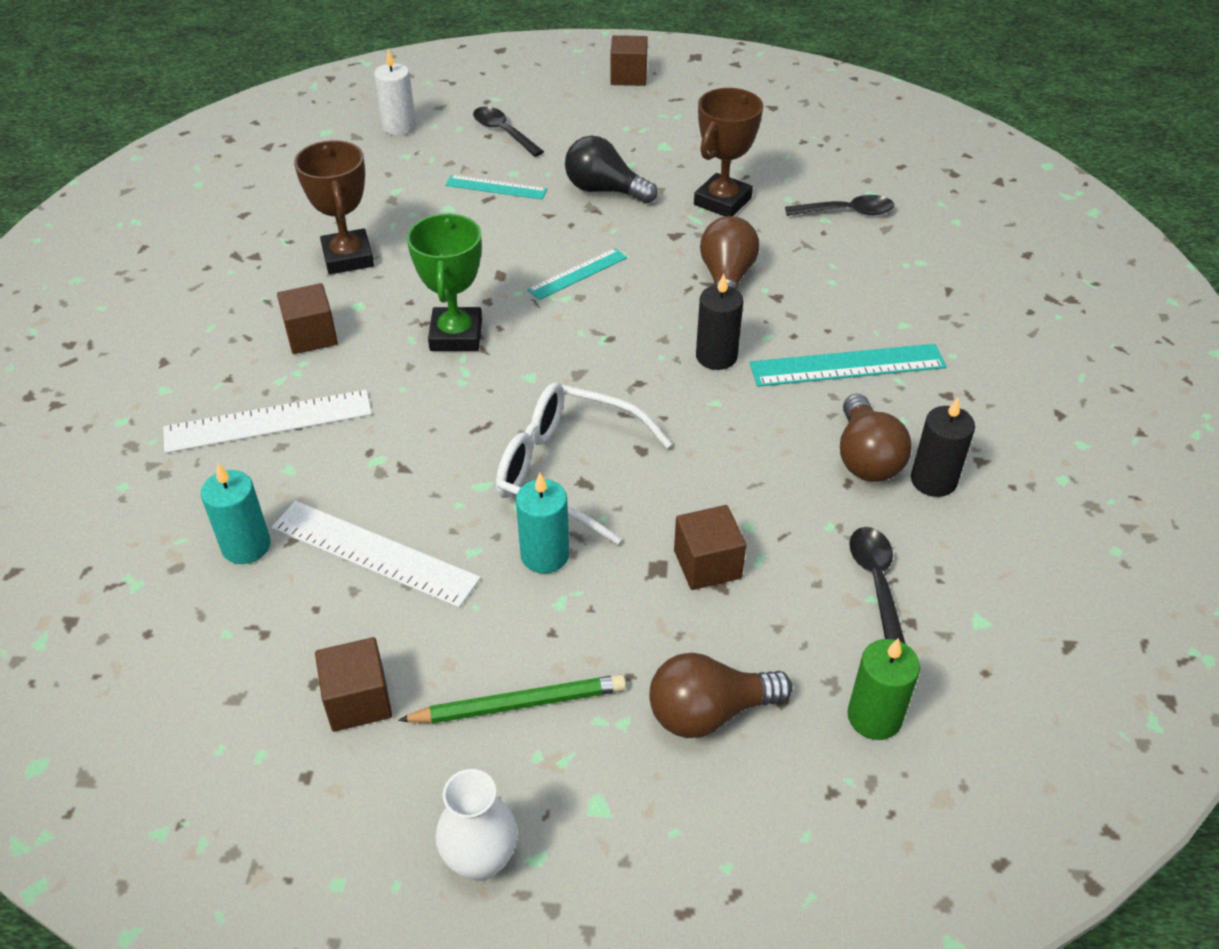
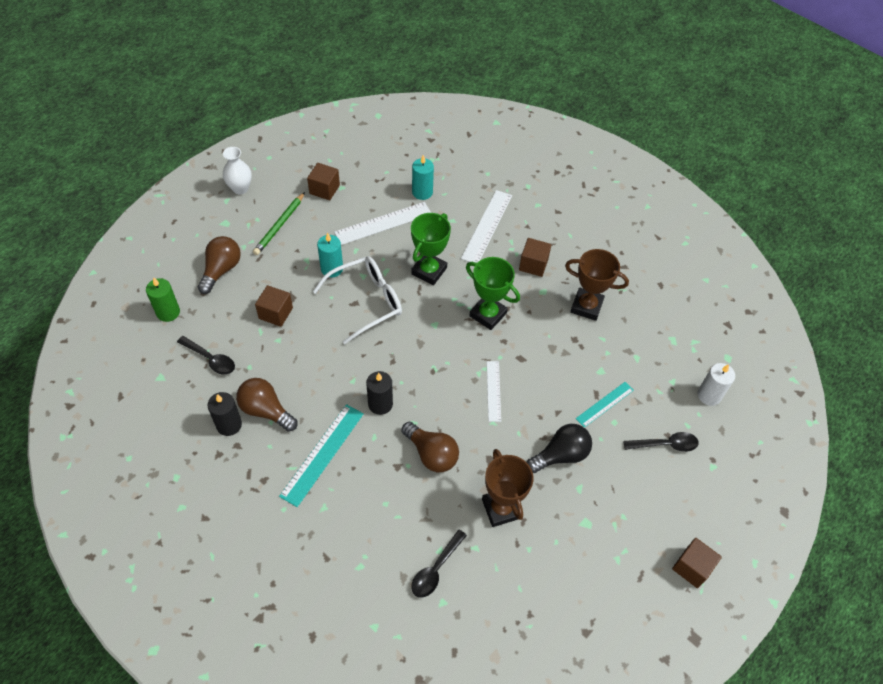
camera: 125 degrees right, 10 degrees up
turquoise ruler [527,248,627,300] -> white ruler [487,361,501,422]
none -> green trophy [411,213,451,285]

